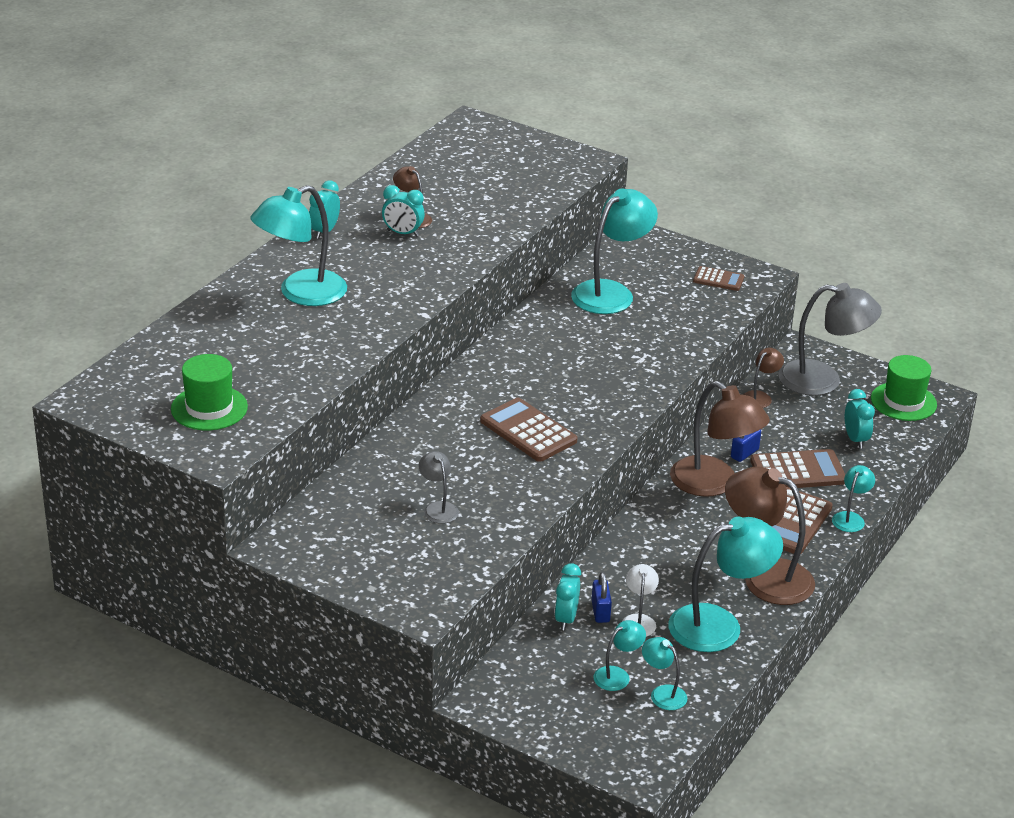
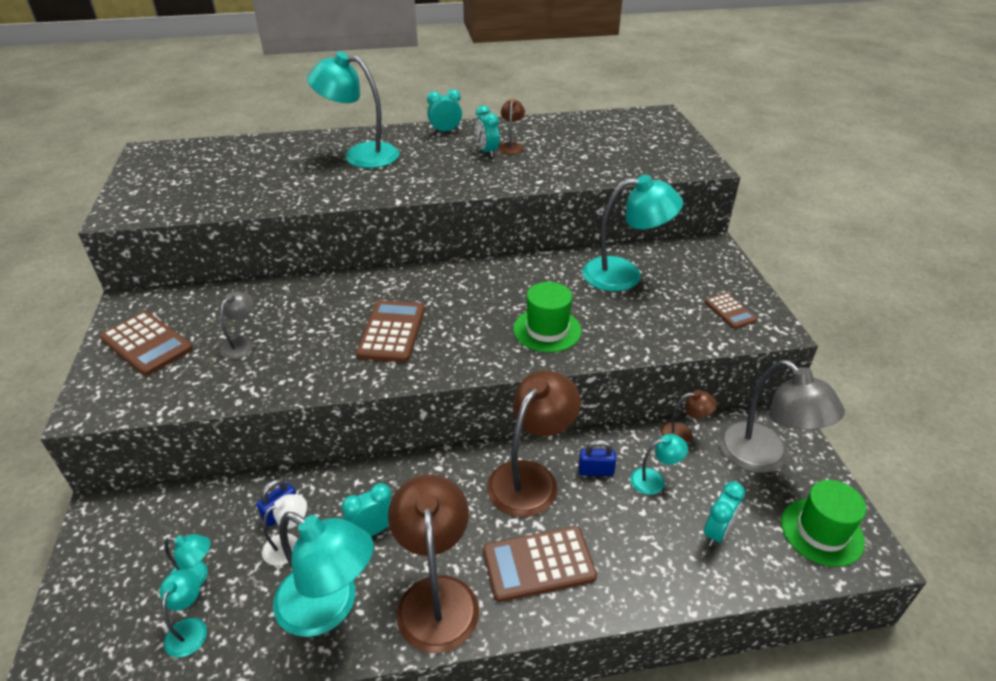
camera: 50 degrees right, 5 degrees up
green hat [171,354,248,430] -> green hat moved to [514,282,582,352]
turquoise clock [554,563,581,631] -> turquoise clock moved to [342,483,392,536]
brown lamp [670,381,770,497] -> brown lamp turned 150 degrees counterclockwise [487,370,581,517]
brown calculator [750,449,845,488] -> brown calculator moved to [100,311,193,376]
turquoise lamp [832,465,875,532] -> turquoise lamp moved to [630,434,688,495]

